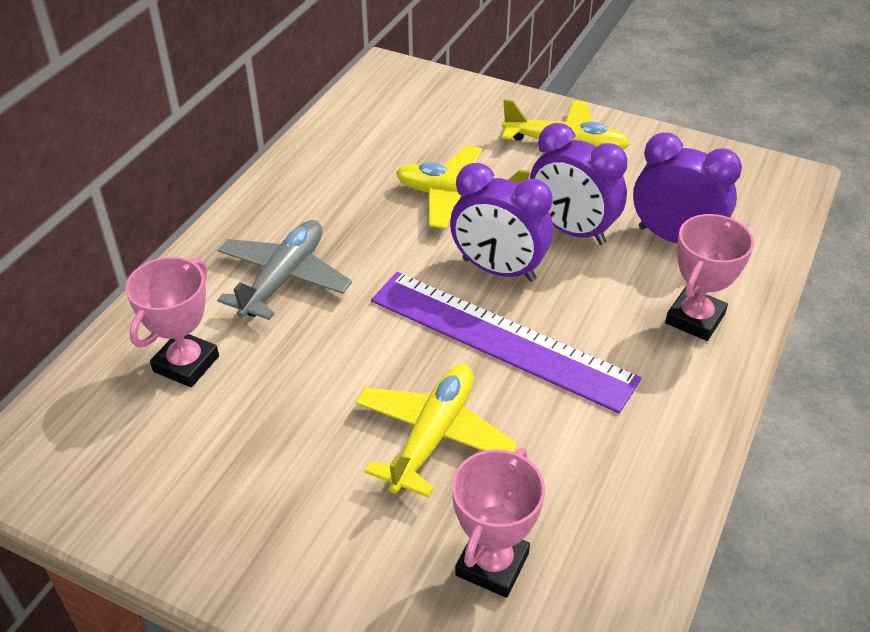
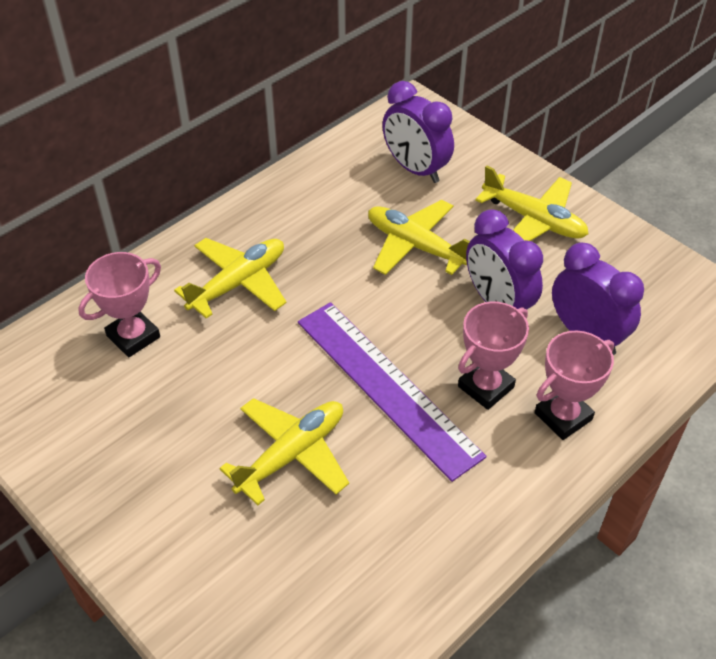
camera: 20 degrees right, 5 degrees up
grey plane [217,220,352,320] -> yellow plane [174,238,286,319]
purple clock [450,163,553,282] -> purple clock moved to [382,81,454,183]
pink trophy [452,448,545,598] -> pink trophy moved to [458,302,529,410]

